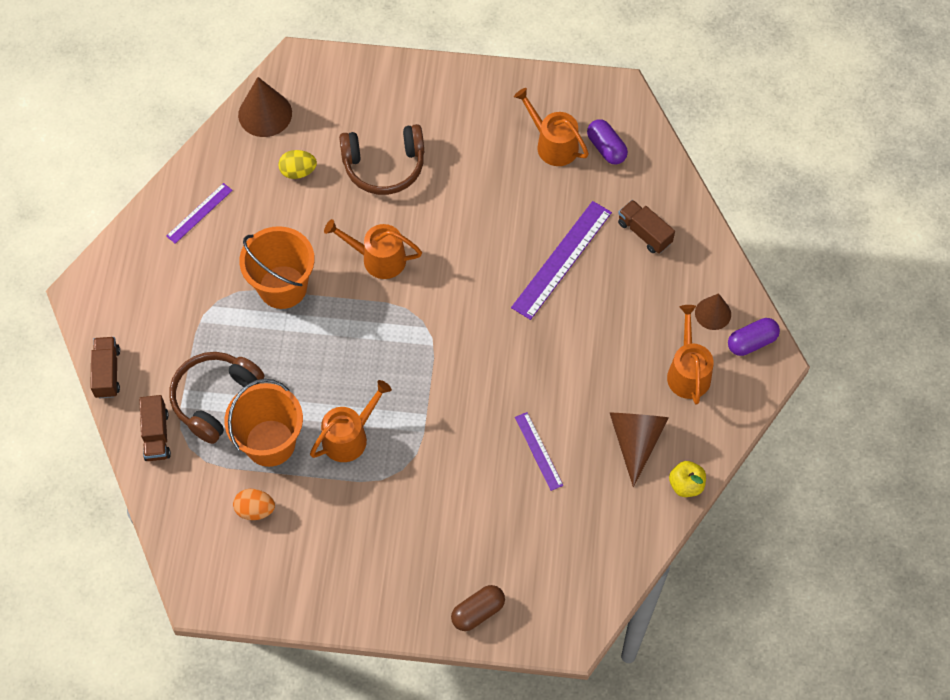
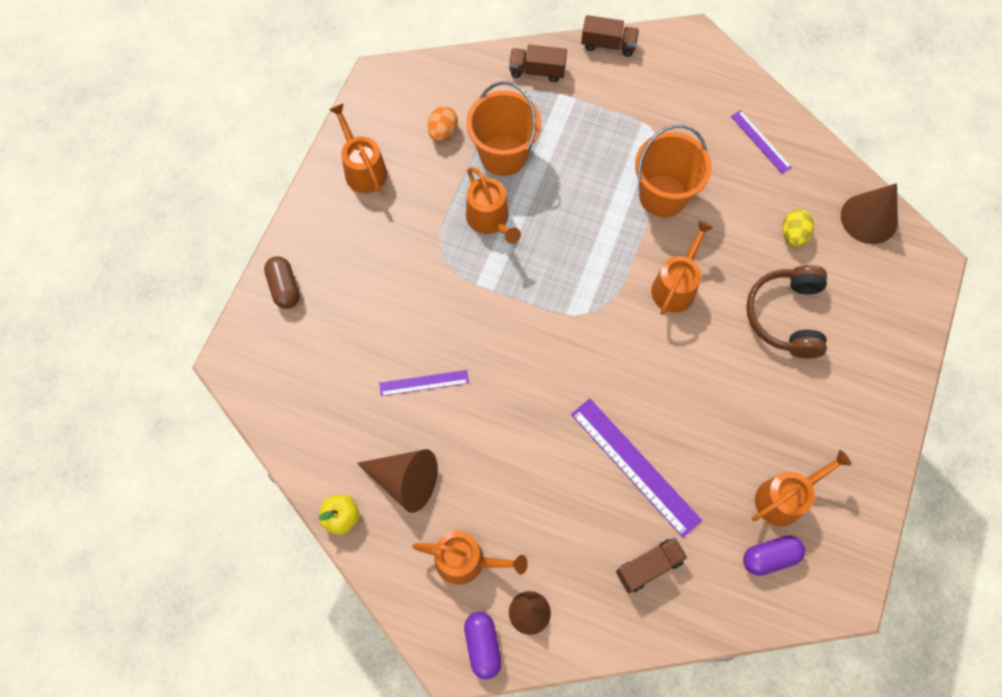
camera: 105 degrees right, 5 degrees up
brown headphones [169,352,264,444] -> none
none -> orange watering can [329,103,387,193]

